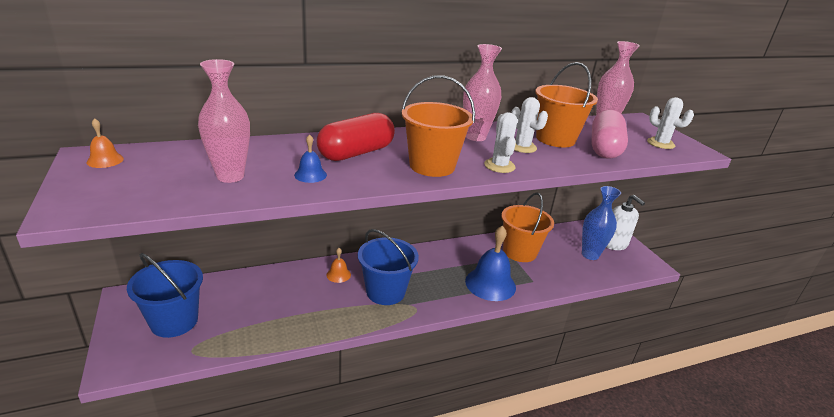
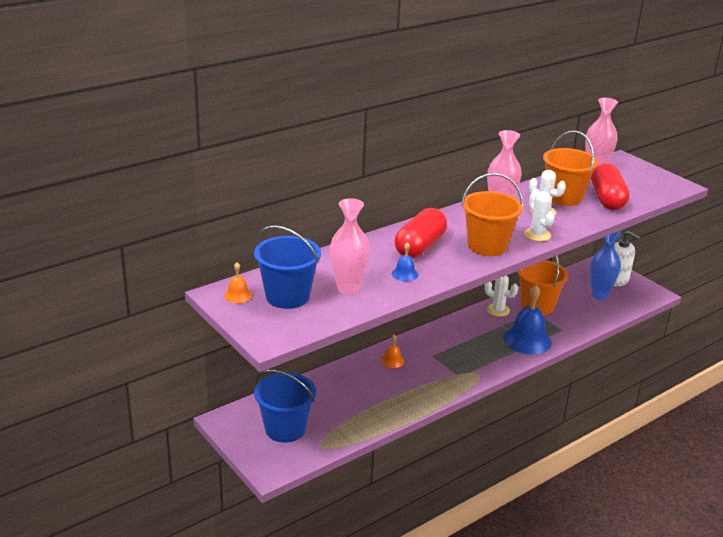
camera: 15 degrees left, 0 degrees up
blue bucket [358,229,419,305] -> blue bucket moved to [254,225,321,309]
pink capsule [591,110,628,159] -> red capsule [591,163,629,210]
white cactus [647,97,694,149] -> white cactus moved to [485,275,518,317]

